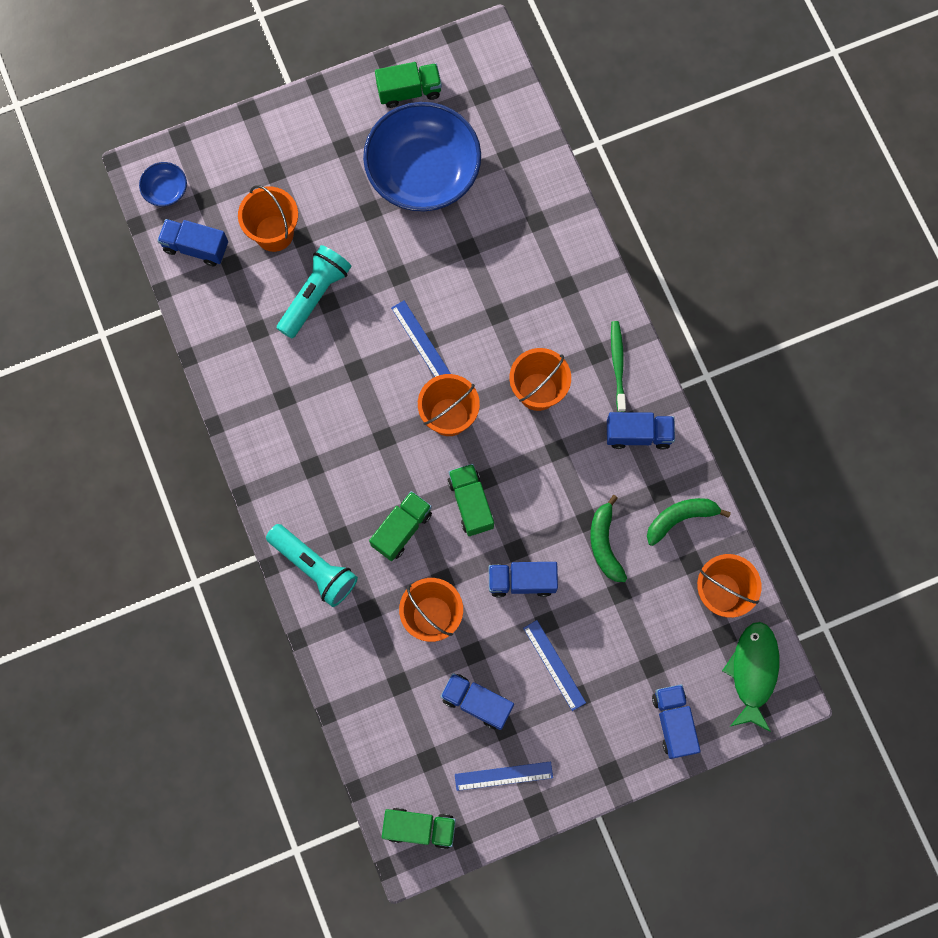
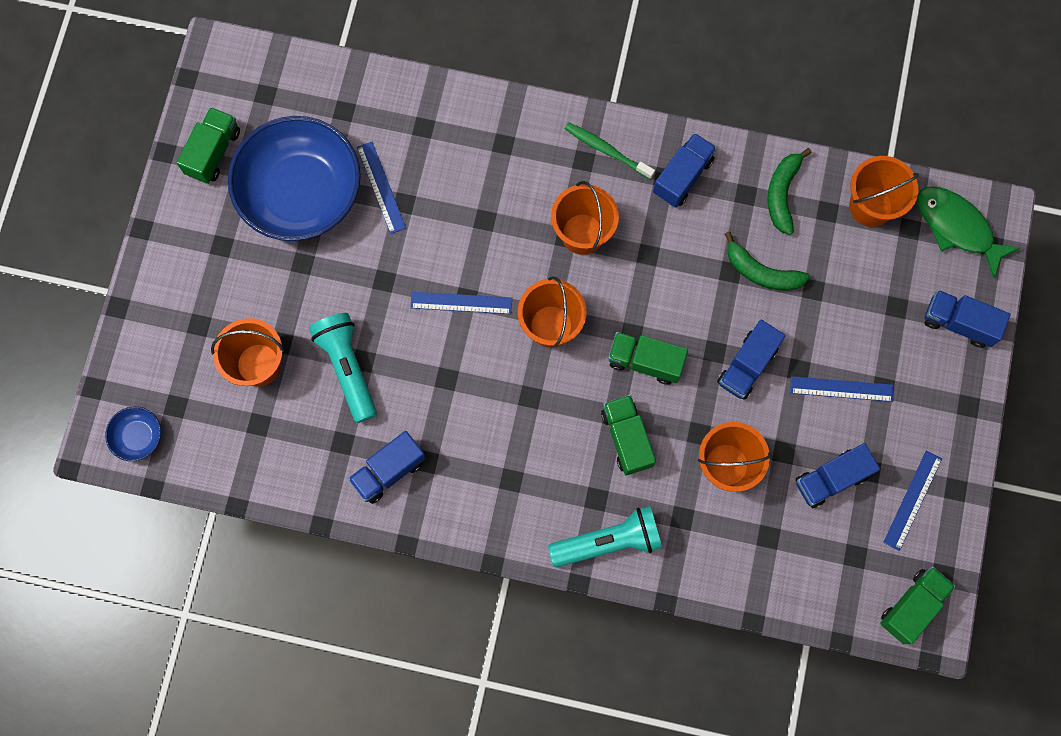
camera: 55 degrees left, 0 degrees up
blue truck [157,219,228,266] -> blue truck moved to [348,431,426,504]
none -> blue ruler [357,142,406,234]

